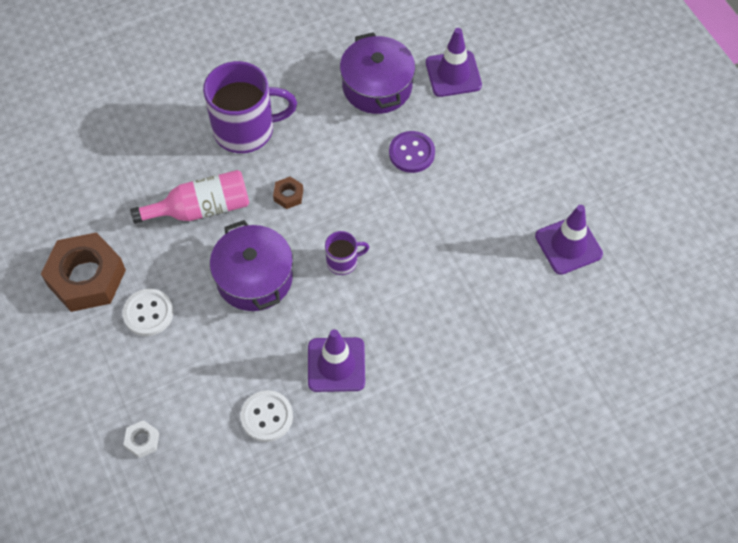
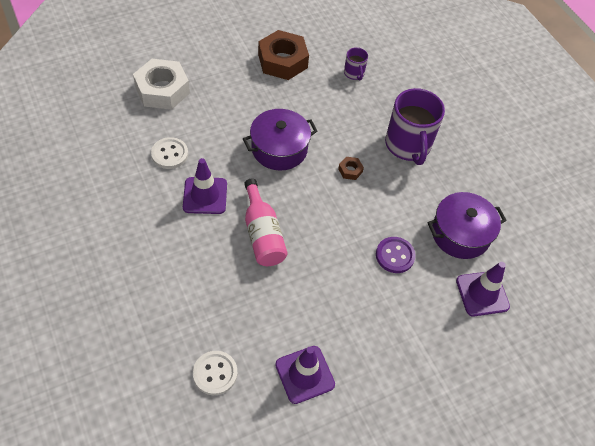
camera: 85 degrees right, 5 degrees down
white button [123,289,173,336] -> white button moved to [193,351,237,395]
white nut [123,420,159,458] -> white nut [133,59,190,110], size x2.36
pink bottle [130,170,249,224] -> pink bottle moved to [244,179,288,266]
purple mug [325,231,369,275] -> purple mug moved to [344,47,368,81]

